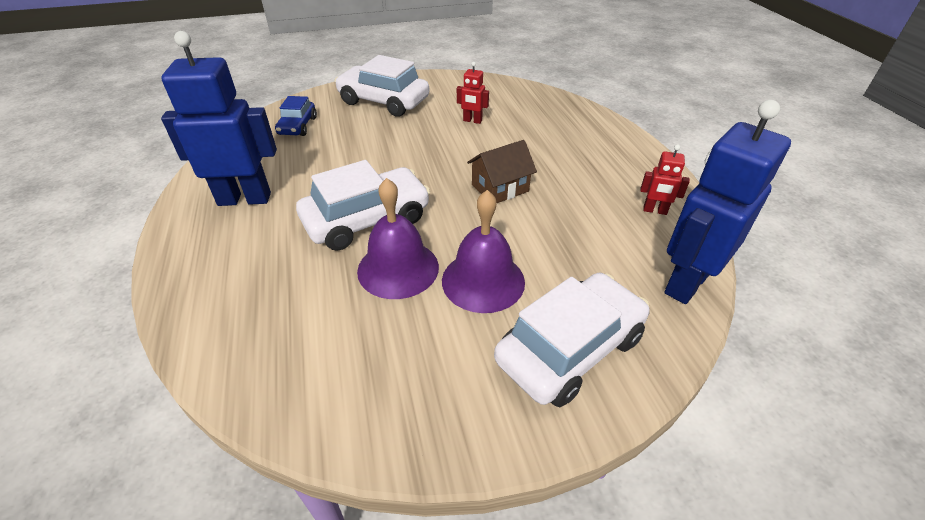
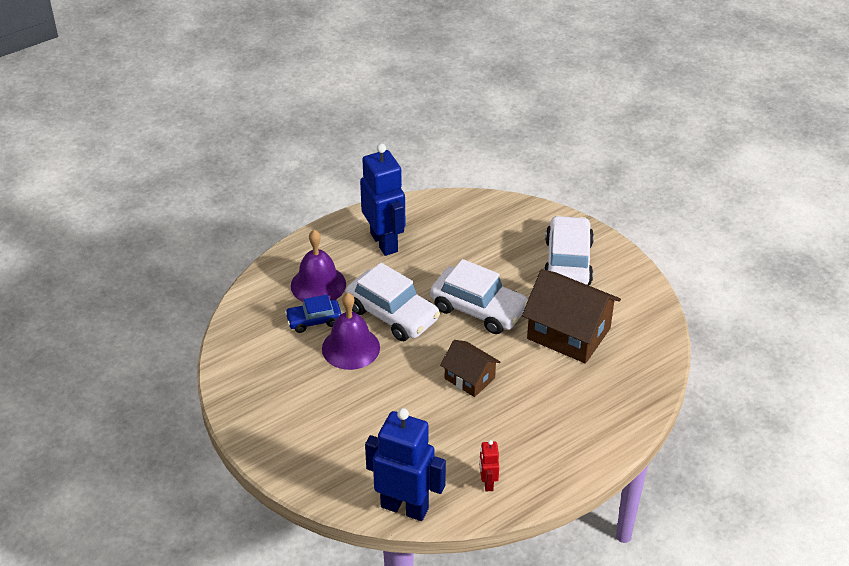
camera: 70 degrees right, 0 degrees up
blue car [275,96,317,136] -> blue car moved to [285,295,341,333]
purple bell [442,190,525,313] -> purple bell moved to [291,230,346,302]
red robot [457,62,489,124] -> brown house [522,269,621,364]
white car [494,273,649,408] -> white car moved to [430,259,528,334]

